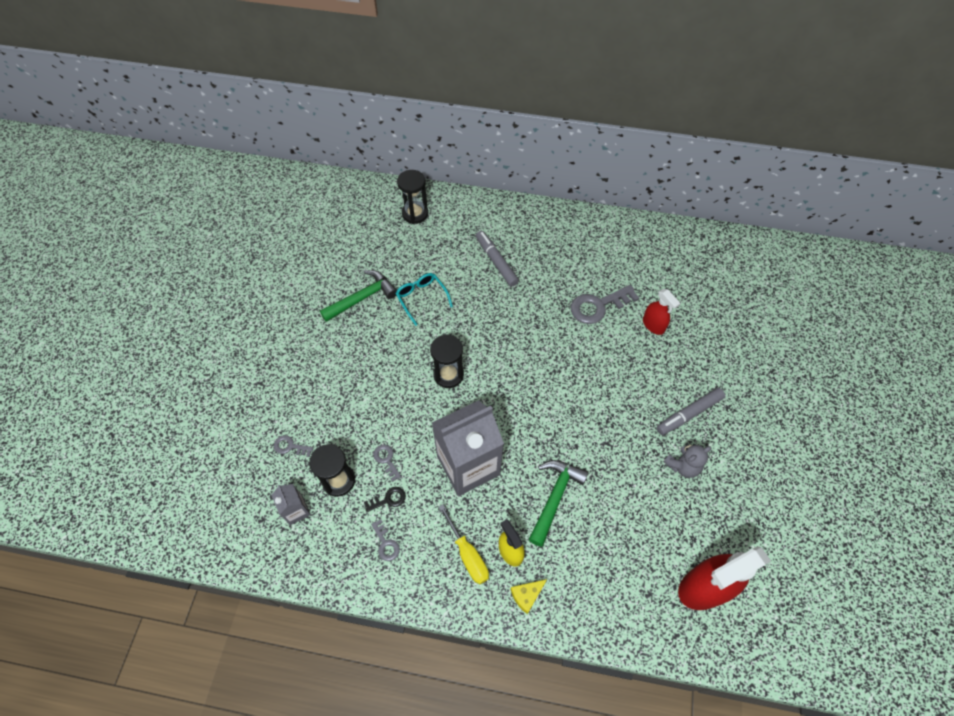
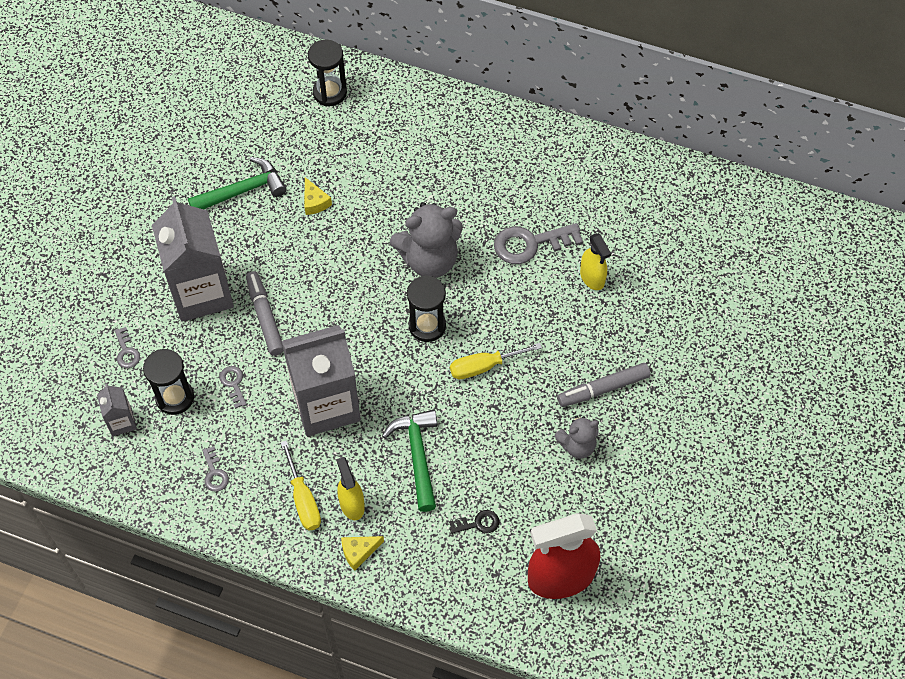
camera: 10 degrees right, 0 degrees up
grey key [274,435,313,457] -> grey key turned 135 degrees counterclockwise [115,327,140,368]
black key [364,487,406,512] -> black key moved to [449,510,499,534]
turquoise glasses [396,273,453,326] -> yellow cheese [305,177,332,215]
black hourglass [430,334,464,388] -> black hourglass moved to [407,275,446,342]
grey marker [476,231,519,287] -> grey marker moved to [246,271,284,356]
green hammer [529,460,589,547] -> green hammer turned 45 degrees counterclockwise [382,410,437,512]
red spray bottle [643,289,681,335] -> yellow spray bottle [580,233,611,290]
none -> grey carton [152,196,234,322]
none -> grey teddy bear [390,202,463,278]
none -> yellow screwdriver [450,343,542,379]

